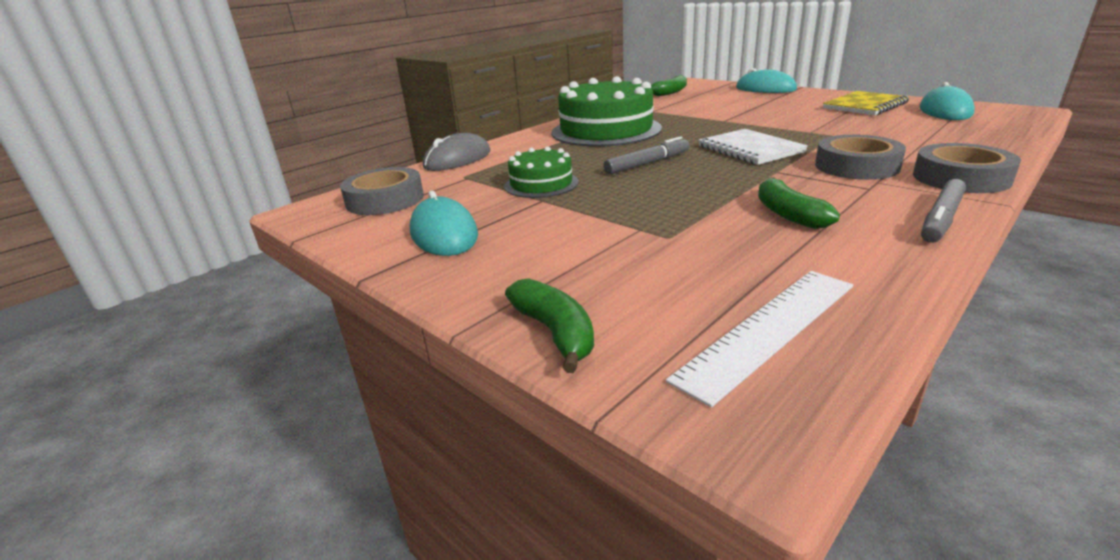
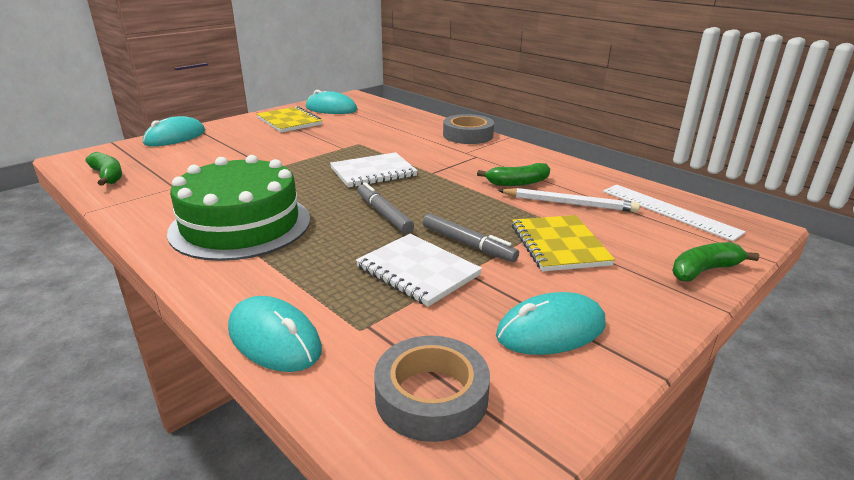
camera: 90 degrees left, 0 degrees up
grey mouse [423,133,490,171] -> turquoise mouse [228,296,322,372]
green cake [504,146,579,198] -> white notebook [356,234,482,307]
grey tape [815,135,906,180] -> none
grey marker [921,179,966,243] -> grey marker moved to [423,214,519,262]
none -> white pencil [498,188,640,212]
none -> yellow notebook [512,215,615,271]

